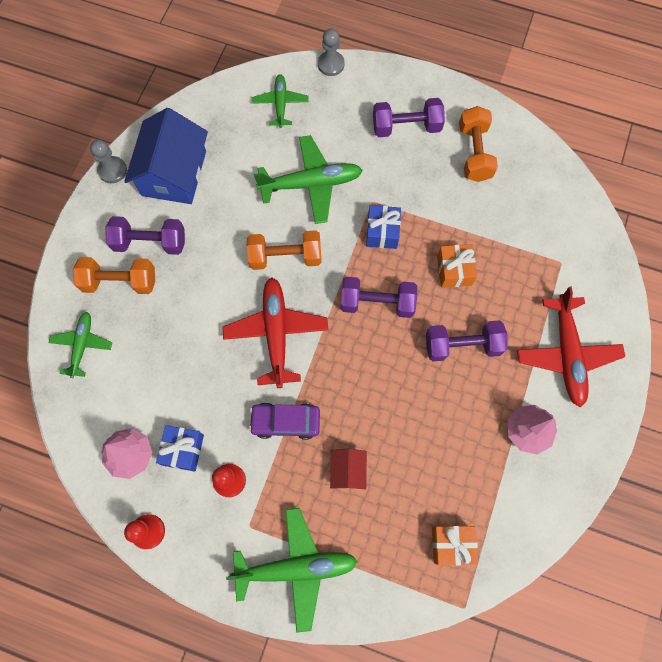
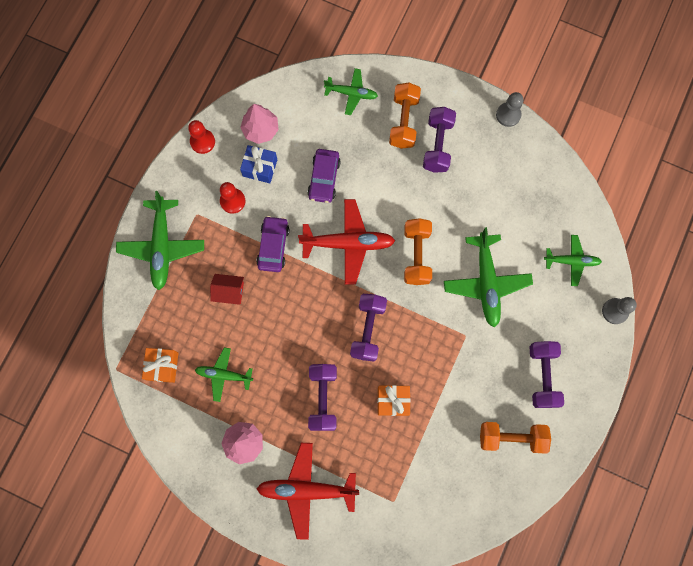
camera: 95 degrees right, 5 degrees up
blue house [124,108,208,204] -> none
blue gift [366,205,401,249] -> none
none -> green plane [195,347,253,402]
none -> purple car [307,149,341,203]

